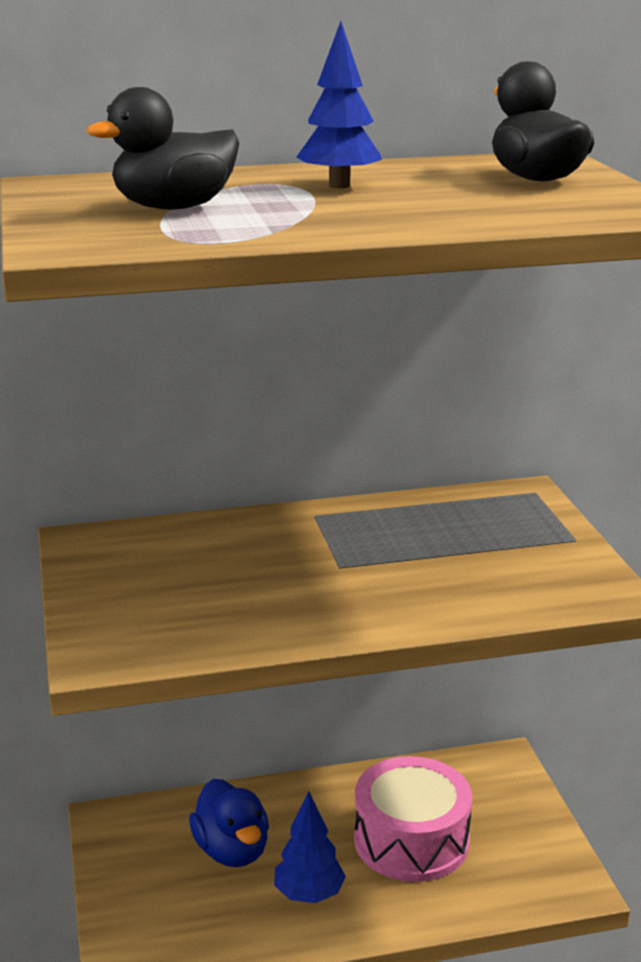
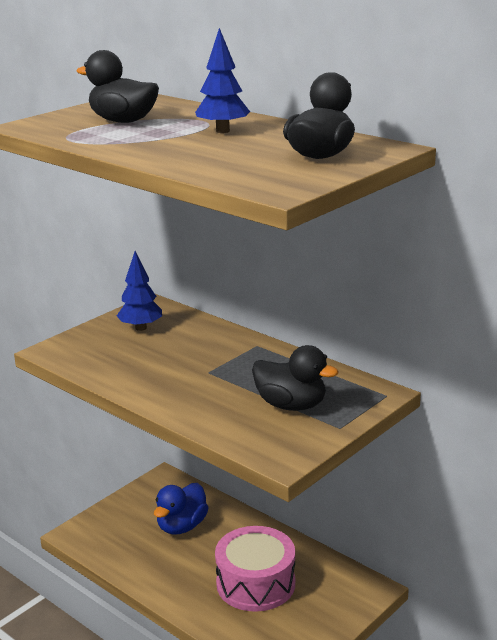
camera: 55 degrees right, 0 degrees up
blue tree [274,791,346,903] -> blue tree moved to [117,251,162,331]
none -> black duck [252,345,339,411]

